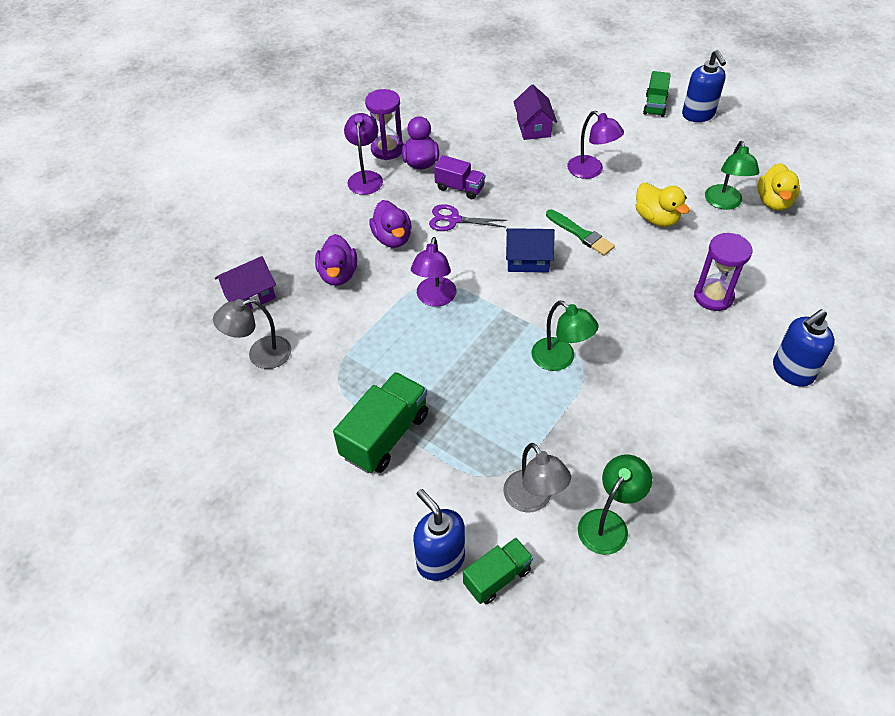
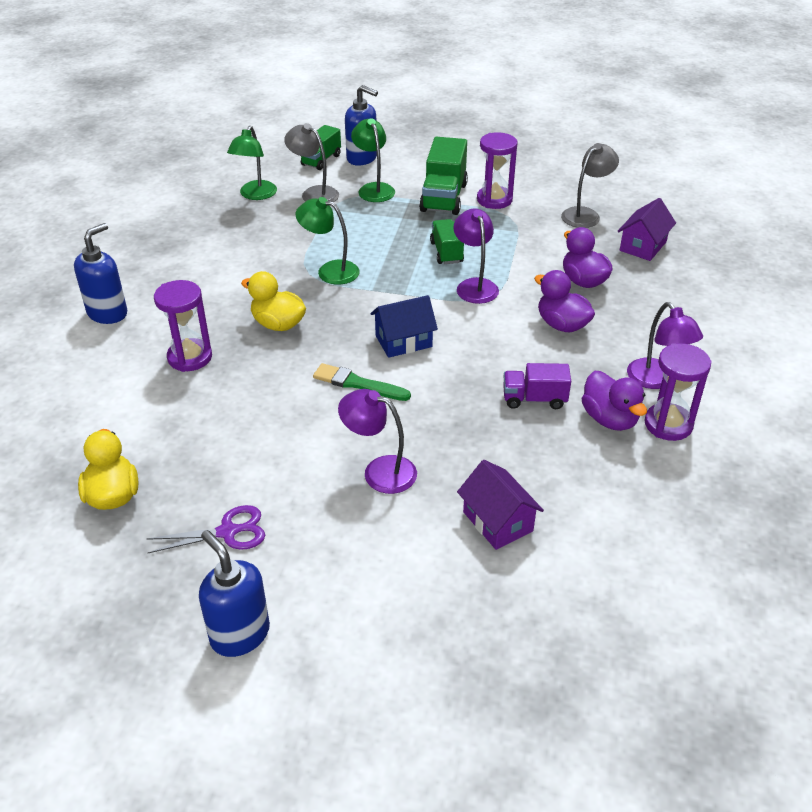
camera: 155 degrees right, 10 degrees down
purple scissors [429,204,507,231] -> purple scissors moved to [146,505,265,553]
yellow duck [636,183,690,227] -> yellow duck moved to [241,271,306,331]
green truck [643,71,671,117] -> green truck moved to [430,219,464,264]
green lamp [705,141,759,210] -> green lamp moved to [351,118,395,202]
none -> purple hourglass [477,132,518,209]

